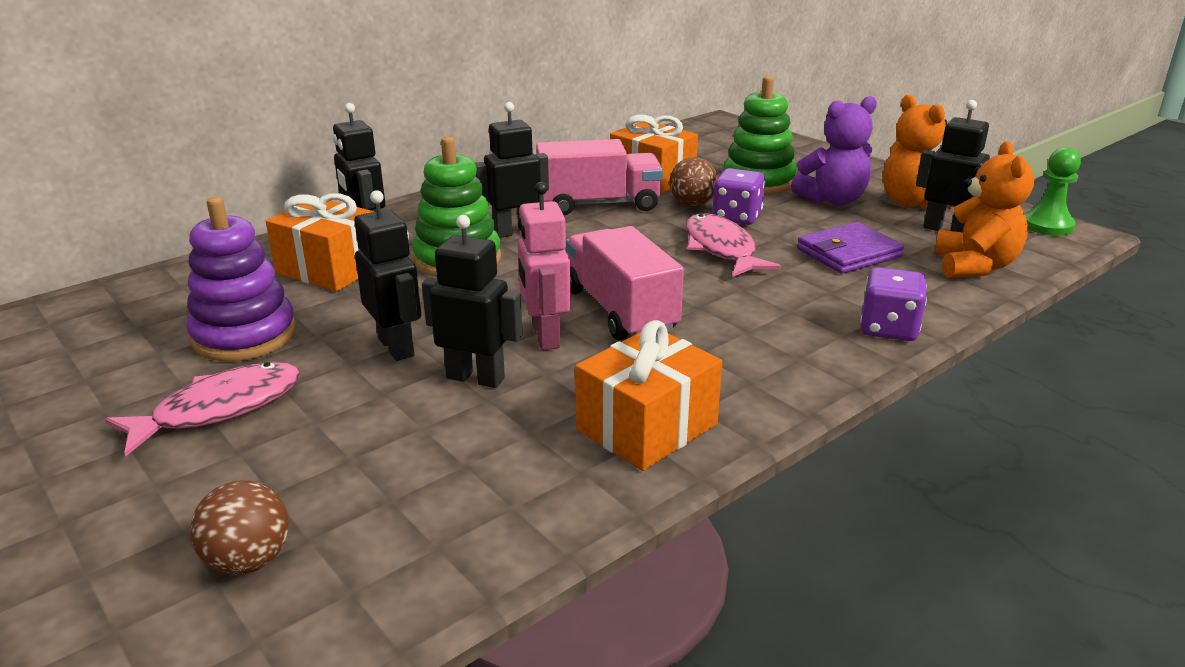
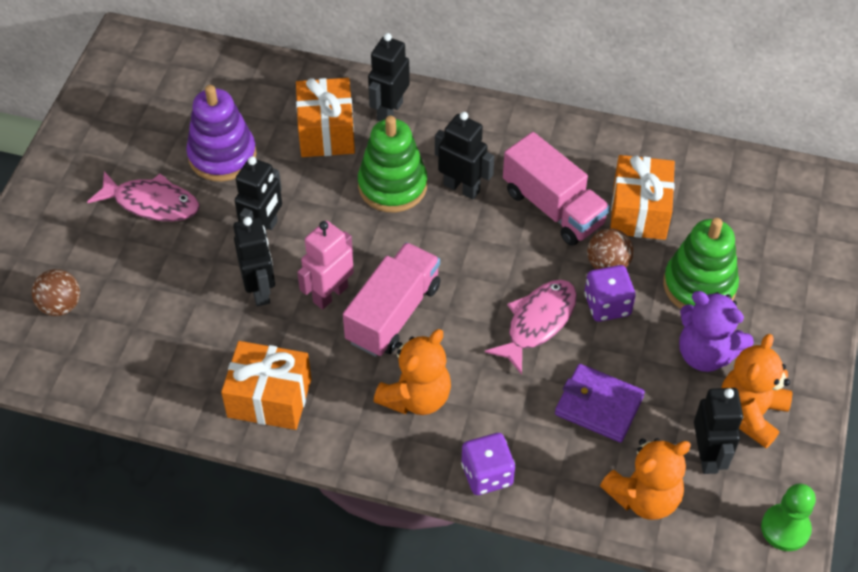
camera: 55 degrees right, 25 degrees up
none -> orange teddy bear [374,329,451,415]

